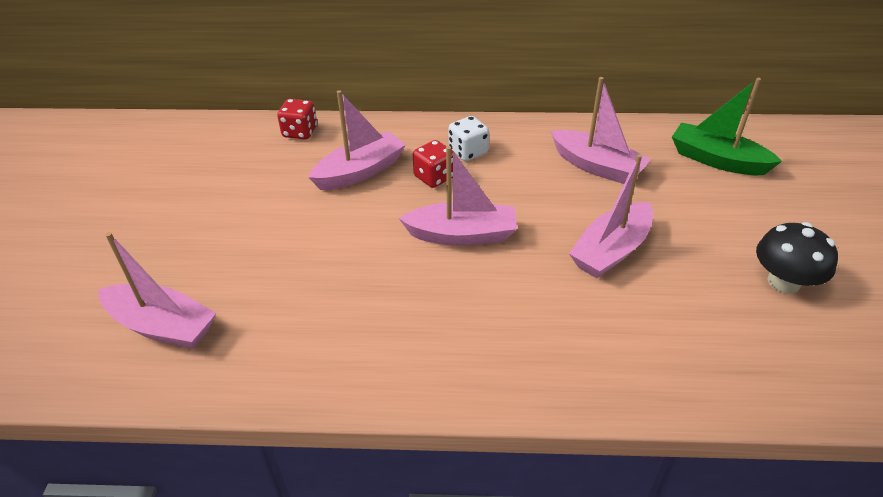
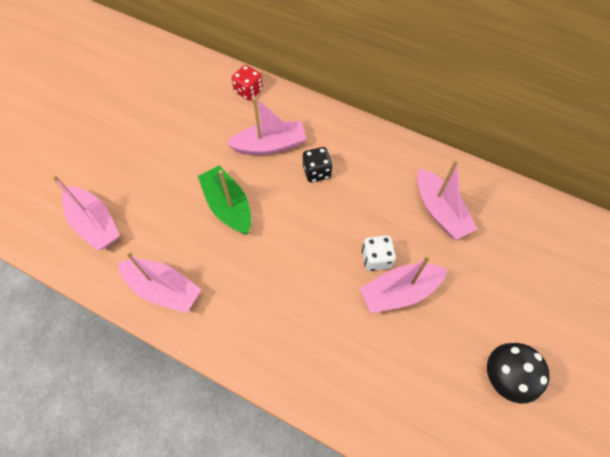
camera: 25 degrees right, 20 degrees up
pink boat [399,146,517,246] -> pink boat moved to [118,251,202,313]
red dice [413,140,455,188] -> black dice [303,147,333,182]
white dice [449,116,489,161] -> white dice moved to [362,235,396,271]
green boat [672,78,782,175] -> green boat moved to [198,166,251,235]

